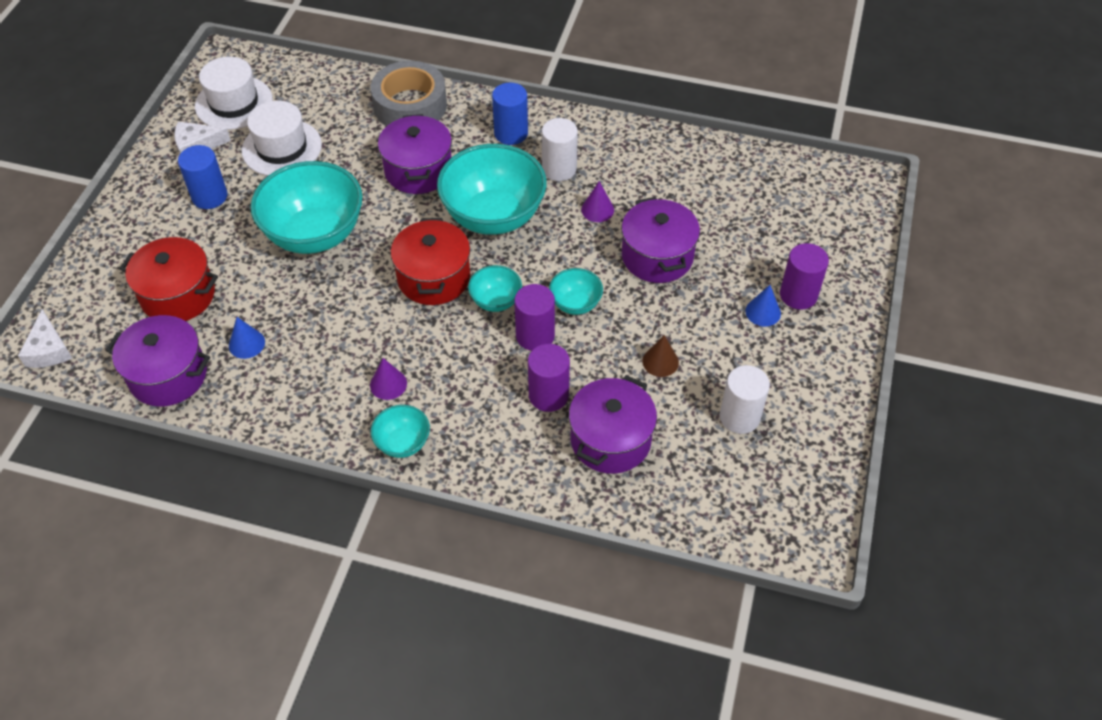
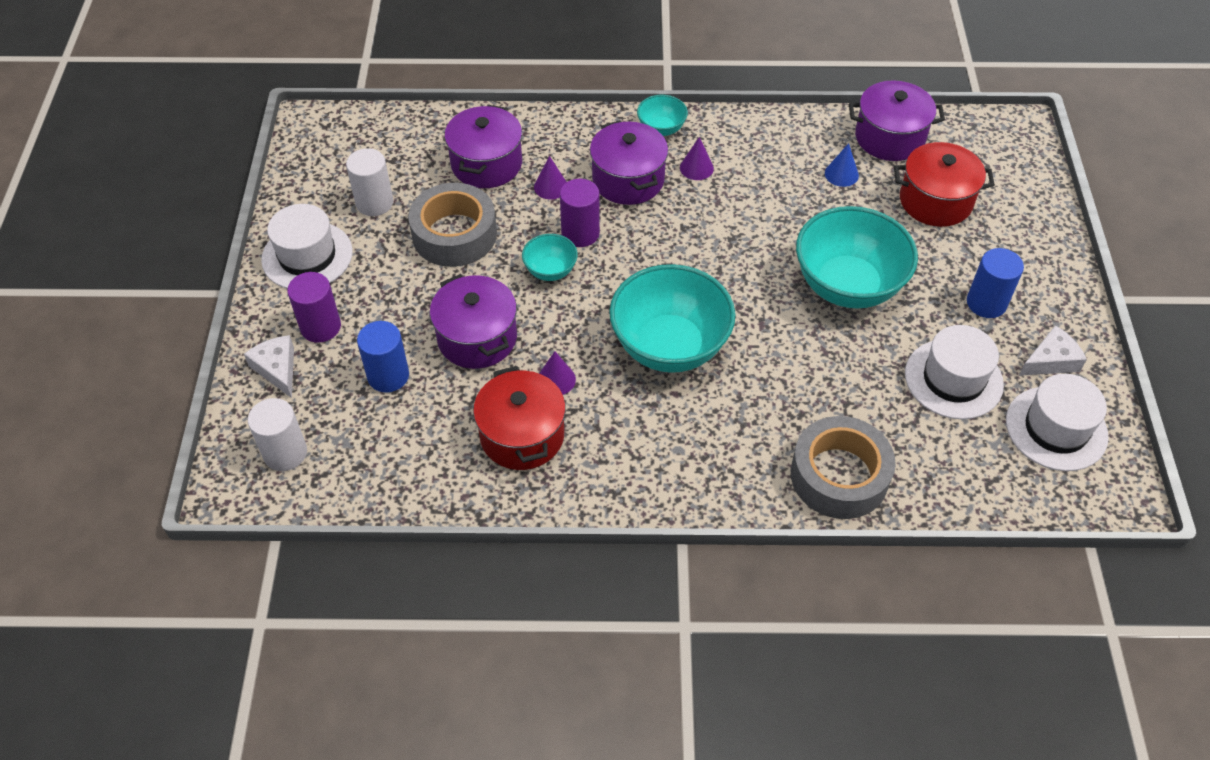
camera: 165 degrees right, 0 degrees up
white cheese [18,309,72,368] -> white cheese moved to [244,335,294,398]
purple pot [378,114,452,194] -> purple pot moved to [590,120,668,205]
red pot [391,218,470,305] -> red pot moved to [473,366,566,470]
turquoise bowl [468,265,522,312] -> none
blue cylinder [492,83,528,145] -> blue cylinder moved to [357,321,409,393]
purple cylinder [528,344,570,412] -> purple cone [534,156,567,199]
white cylinder [542,118,578,181] -> white cylinder moved to [248,398,307,471]
brown cone [642,335,679,377] -> grey tape [408,183,497,267]
blue cone [745,285,781,326] -> none
none -> white hat [261,204,353,289]

